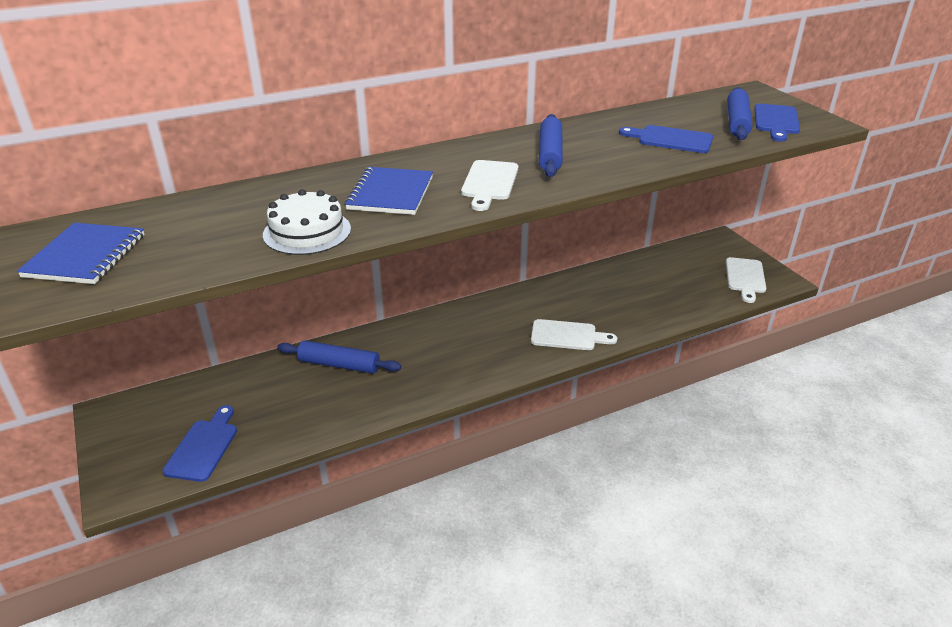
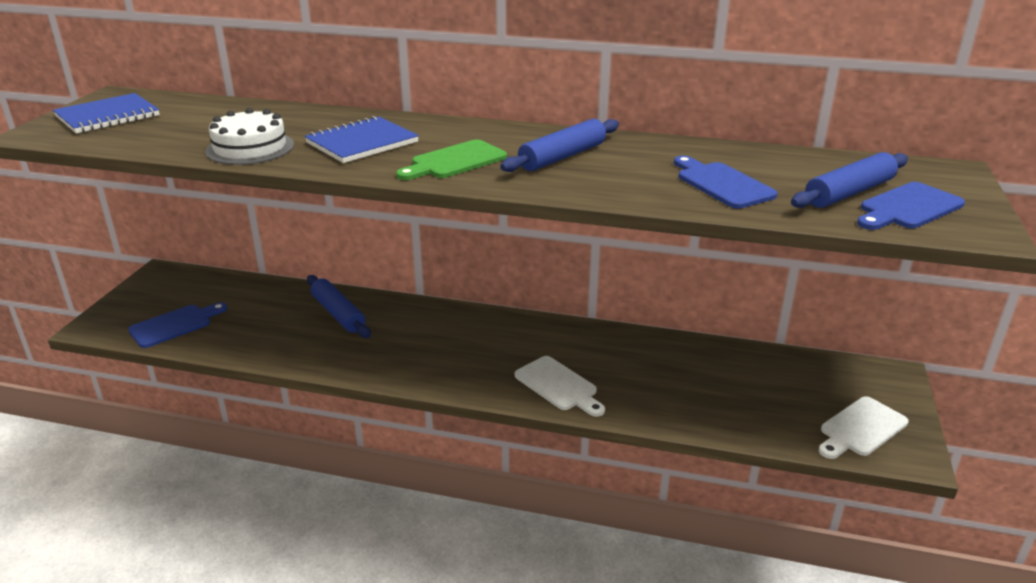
camera: 40 degrees right, 5 degrees down
white cutting board [461,160,518,211] -> green cutting board [396,139,507,180]

